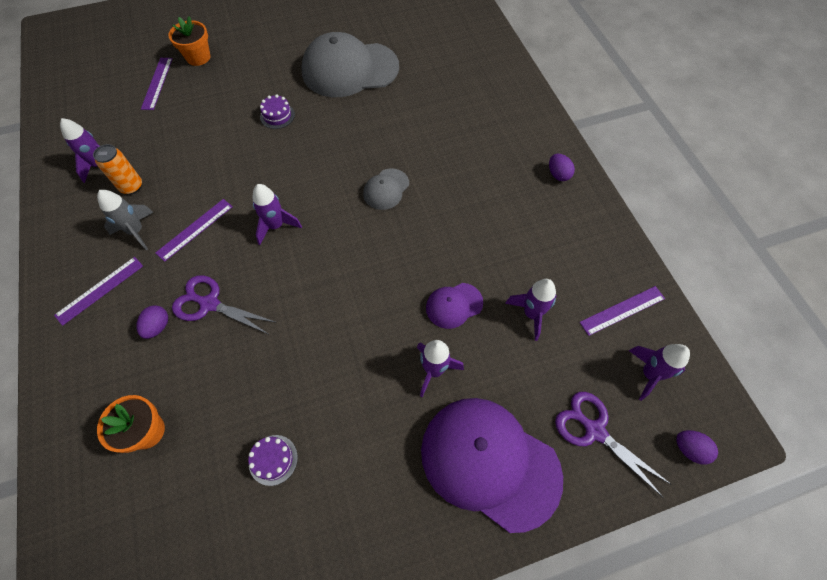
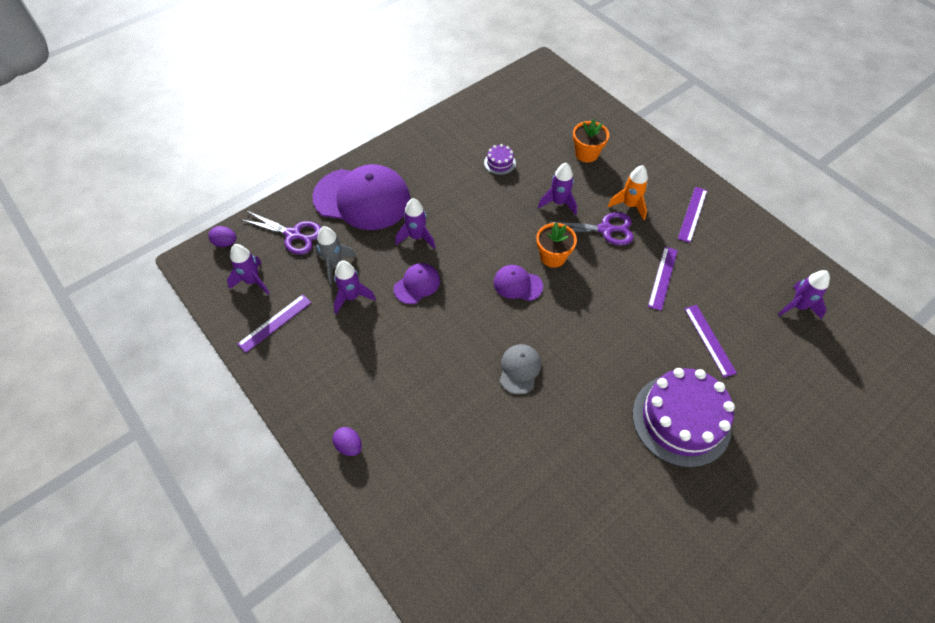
camera: 160 degrees right, 5 degrees down
orange can [93,144,142,195] -> none
grey rocket [97,190,154,250] -> grey rocket moved to [315,226,357,284]
purple egg [136,305,168,339] -> orange rocket [608,165,648,220]
purple ruler [141,58,173,110] -> purple ruler moved to [684,305,737,377]
orange flower pot [168,16,210,66] -> orange flower pot moved to [536,223,577,268]
purple rocket [252,184,302,245] -> purple rocket moved to [538,163,577,215]
purple cake [260,94,295,129] -> purple cake [632,368,735,468], size x2.41
grey cap [301,32,399,97] -> none
none -> purple cap [493,265,543,301]

